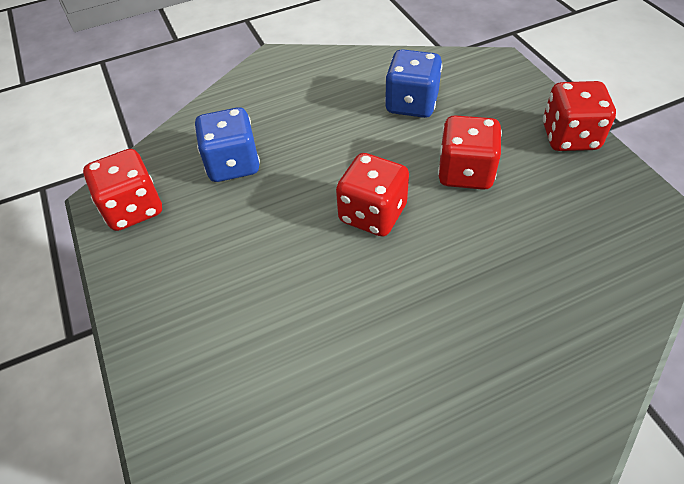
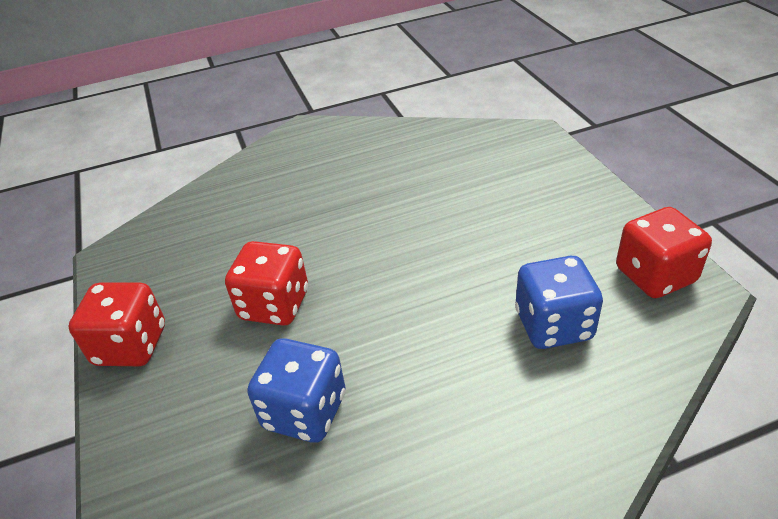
camera: 175 degrees left, 10 degrees down
red dice [336,153,409,237] -> none

